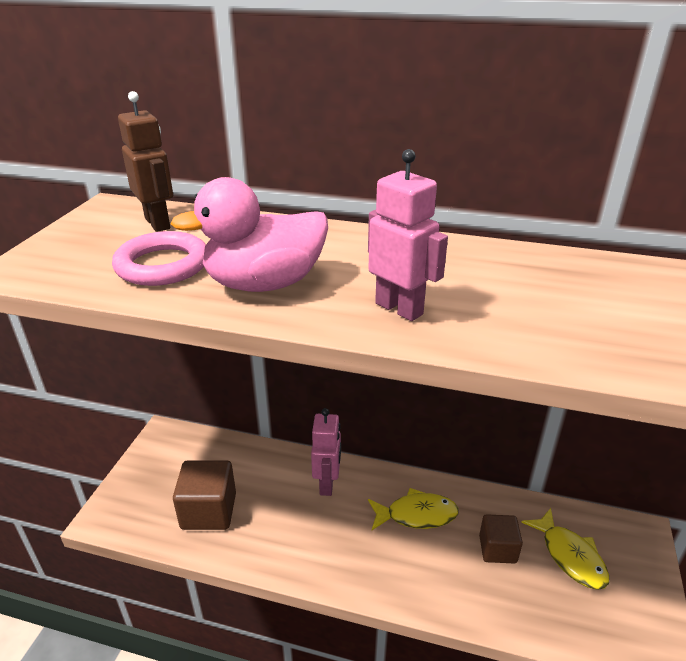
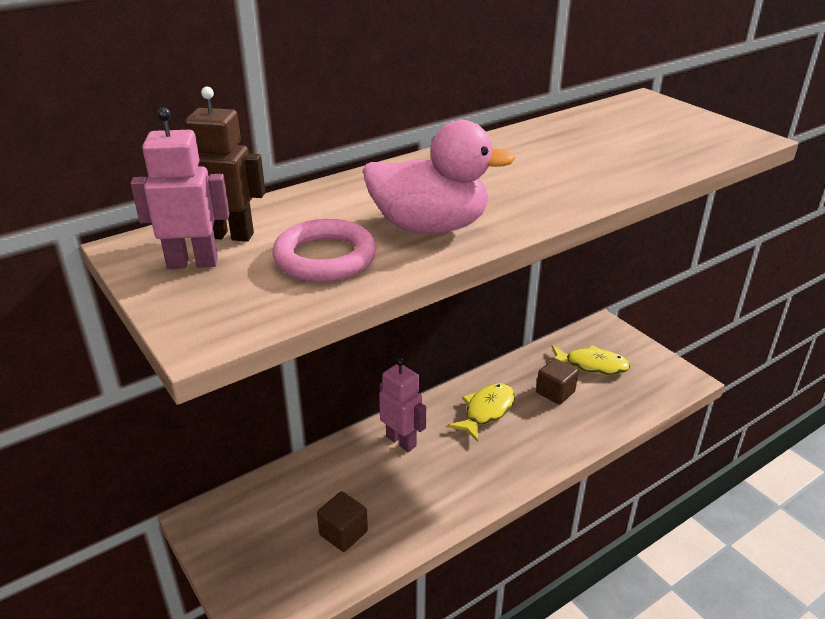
camera: 50 degrees left, 0 degrees up
pink duck [170,177,328,292] -> pink duck turned 105 degrees counterclockwise [363,120,515,234]
brown cube [173,460,236,530] -> brown cube [317,491,368,552], size x0.65
pink robot [368,149,448,321] -> pink robot moved to [130,108,230,269]

